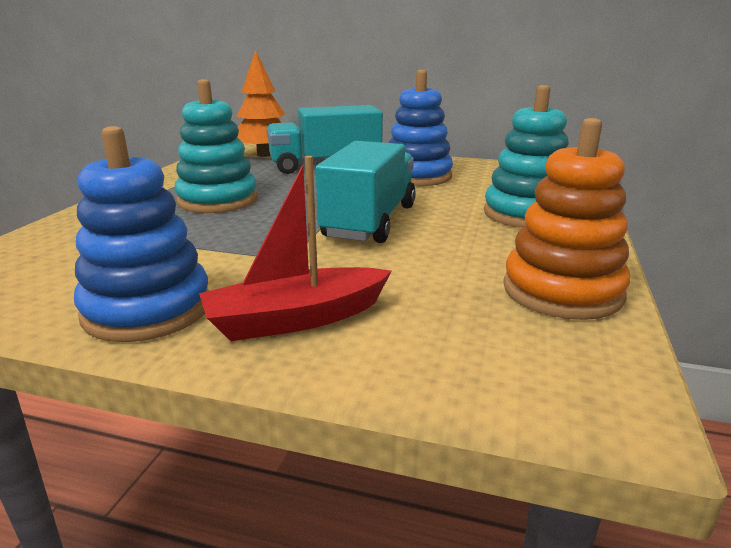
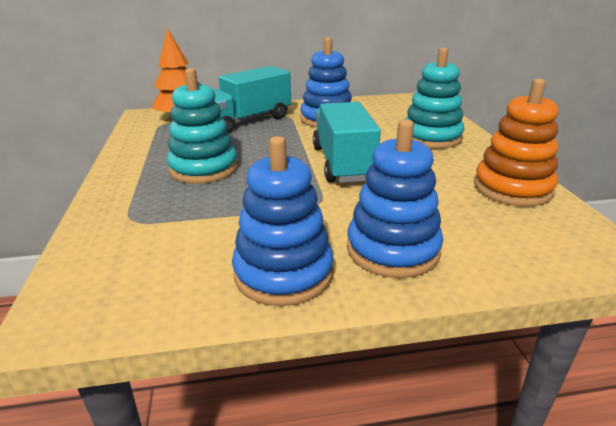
camera: 25 degrees left, 5 degrees up
red boat [199,156,392,341] -> blue stacking toy [347,119,443,278]

